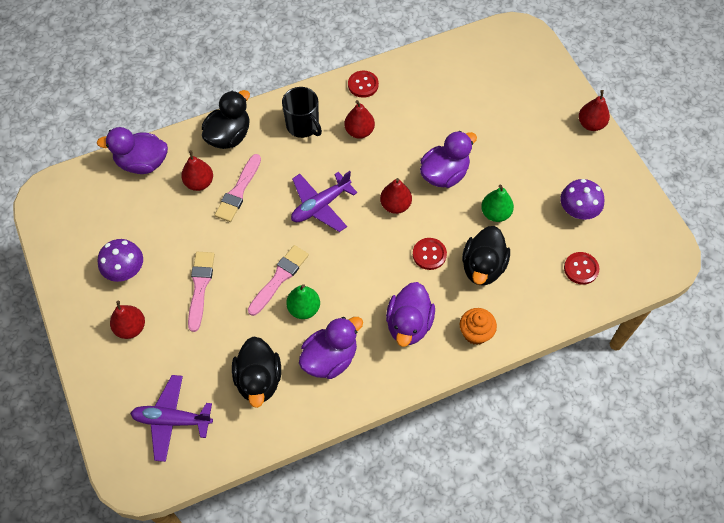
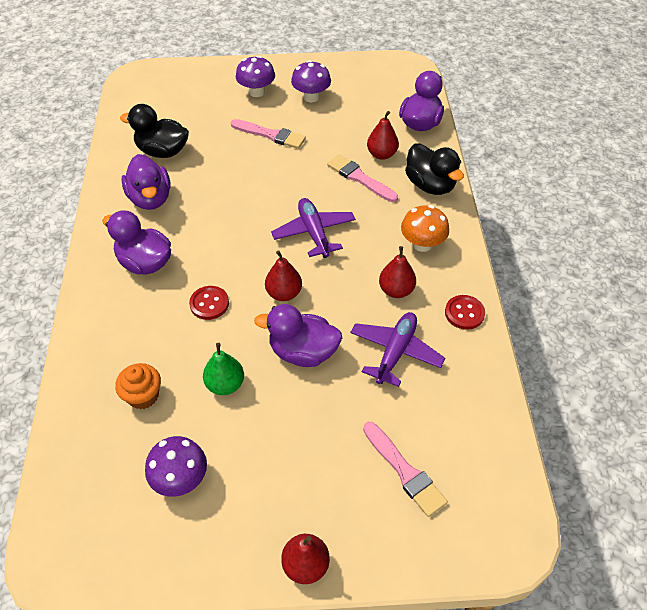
camera: 110 degrees right, 10 degrees down
red pear [110,301,145,339] -> purple mushroom [236,56,275,97]
purple plane [130,375,213,462] -> purple plane moved to [350,312,445,387]
pink brush [248,245,309,316] -> pink brush moved to [363,422,448,517]
black mug [282,87,322,138] -> orange mushroom [401,205,449,252]
green pear [286,284,320,319] -> none
purple duck [420,131,477,188] -> purple duck turned 120 degrees clockwise [254,304,342,367]
orange cupcake [460,308,497,345] -> orange cupcake moved to [115,363,161,409]
black duck [462,226,510,286] -> none
red button [564,252,599,285] -> none

